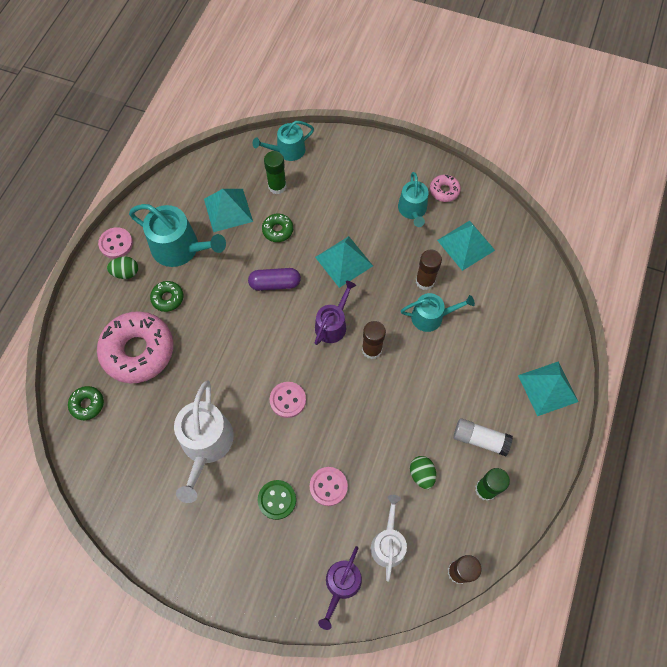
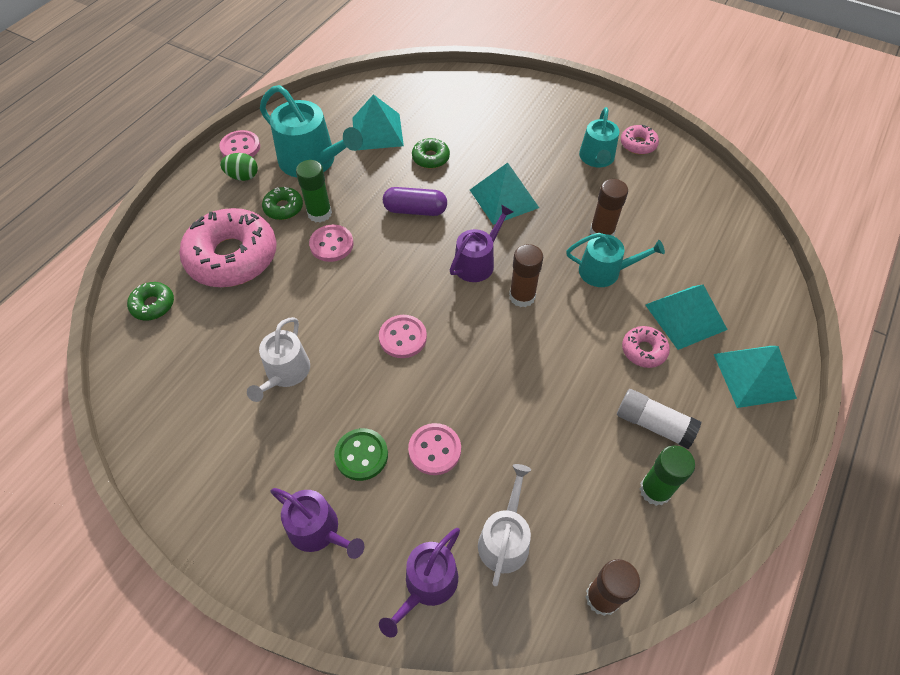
camera: 10 degrees right, 10 degrees down
white watering can [174,380,234,503] -> white watering can [247,317,310,402], size x0.63
turquoise watering can [253,121,314,161] -> none
green glue stick [264,151,286,194] -> green glue stick moved to [296,160,332,223]
green egg [410,456,436,489] -> none
turquoise pyramid [437,221,495,271] -> turquoise pyramid moved to [646,285,728,350]
none -> purple watering can [271,488,364,559]
none -> pink button [309,225,354,262]
none -> pink donut [622,326,670,368]

